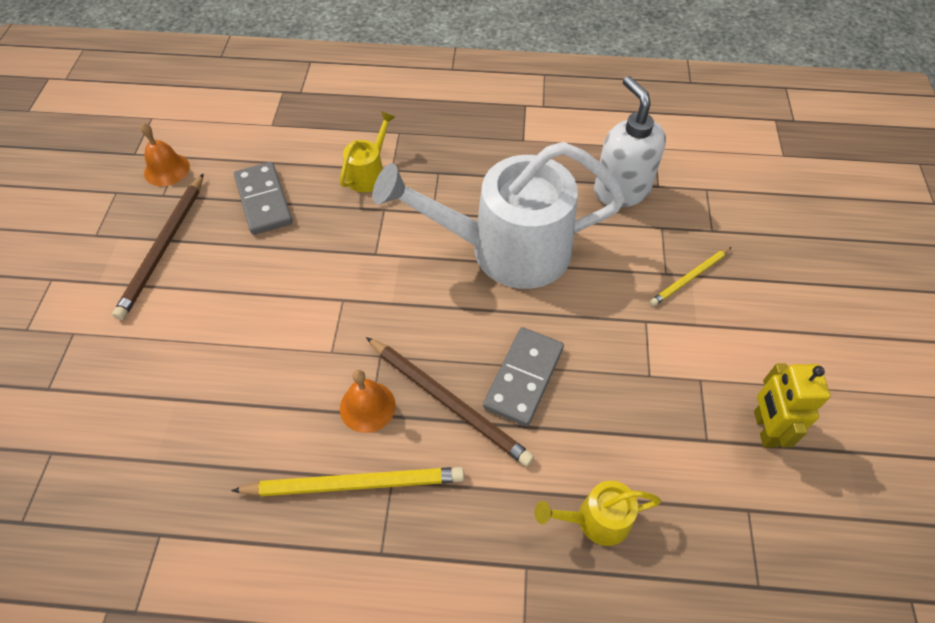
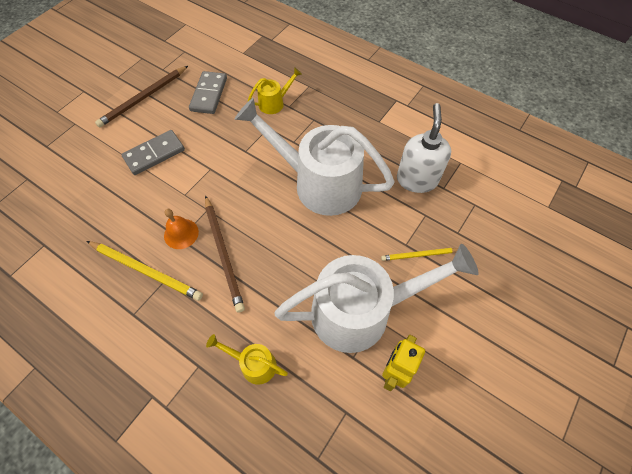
camera: 30 degrees right, 5 degrees up
orange bell [141,123,190,186] -> none
grey domino [483,327,564,426] -> grey domino moved to [121,130,185,175]
none -> white watering can [274,244,478,353]

